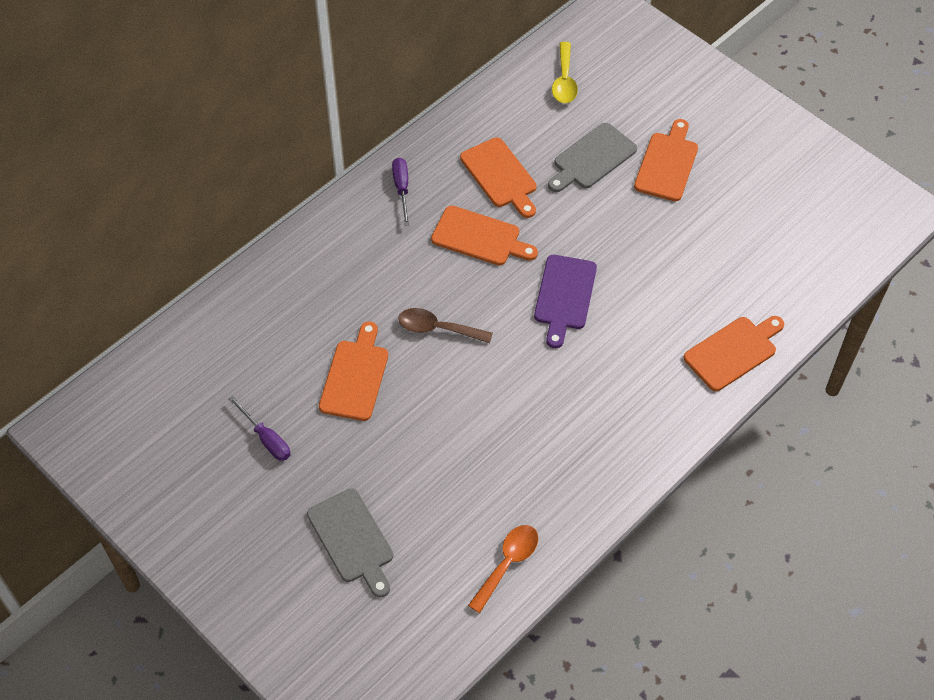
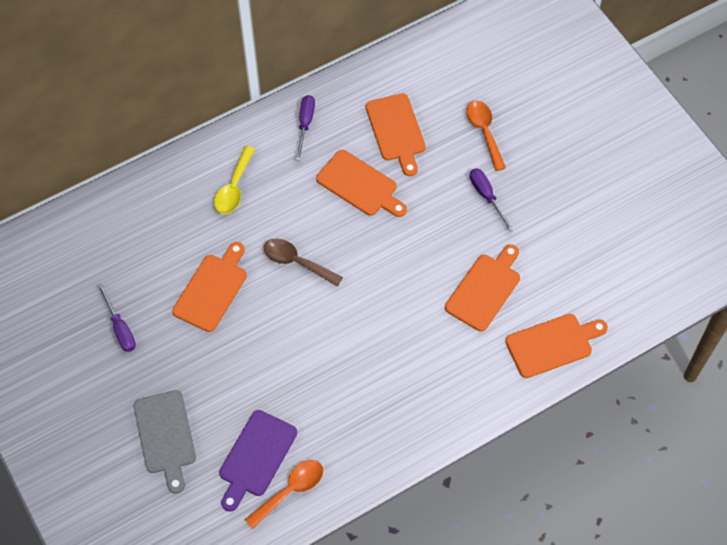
camera: 15 degrees right, 5 degrees up
purple cutting board [534,255,597,348] -> purple cutting board moved to [219,410,297,512]
grey cutting board [548,123,637,192] -> orange spoon [466,100,506,171]
yellow spoon [552,42,578,103] -> yellow spoon moved to [214,146,255,214]
orange cutting board [634,119,698,201] -> orange cutting board moved to [445,244,520,331]
none -> purple screwdriver [470,168,514,231]

